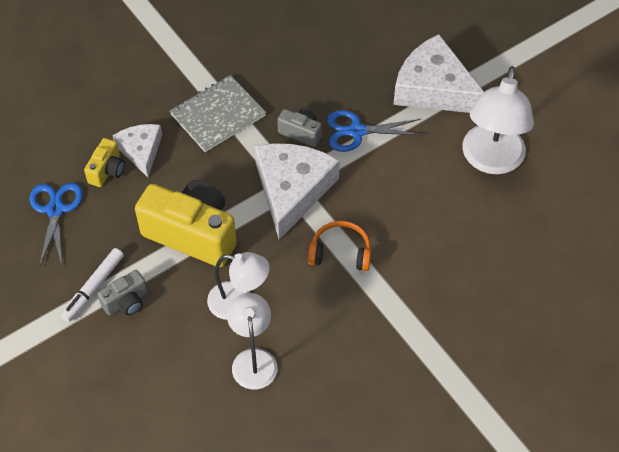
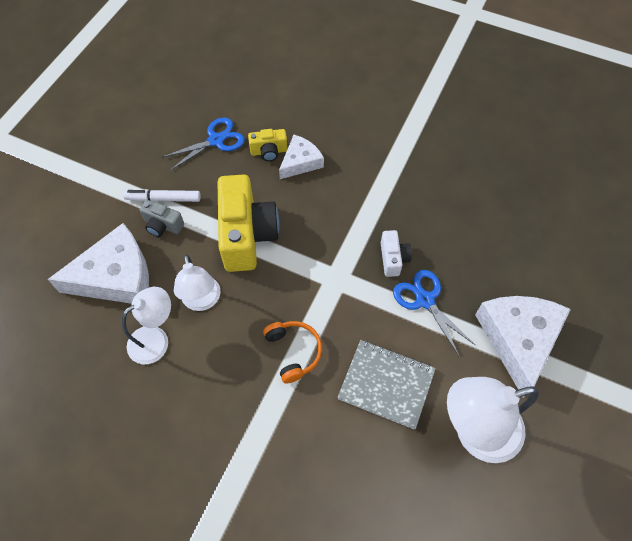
camera: 60 degrees right, 5 degrees up
grey notebook [170,75,266,152] -> grey notebook moved to [337,340,436,430]
white cheese [255,143,340,240] -> white cheese moved to [48,223,149,304]
grey camera [277,108,321,147] -> white camera [381,230,412,277]

